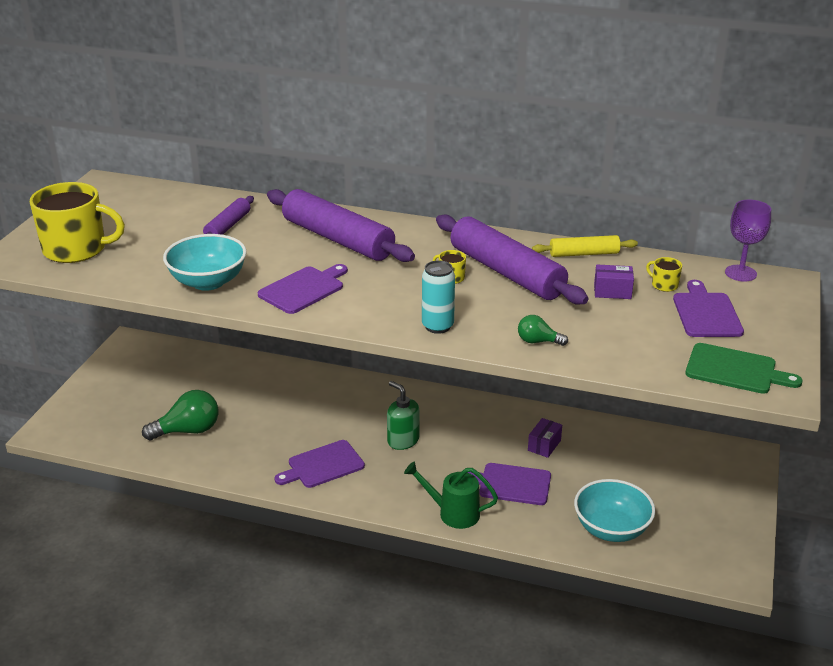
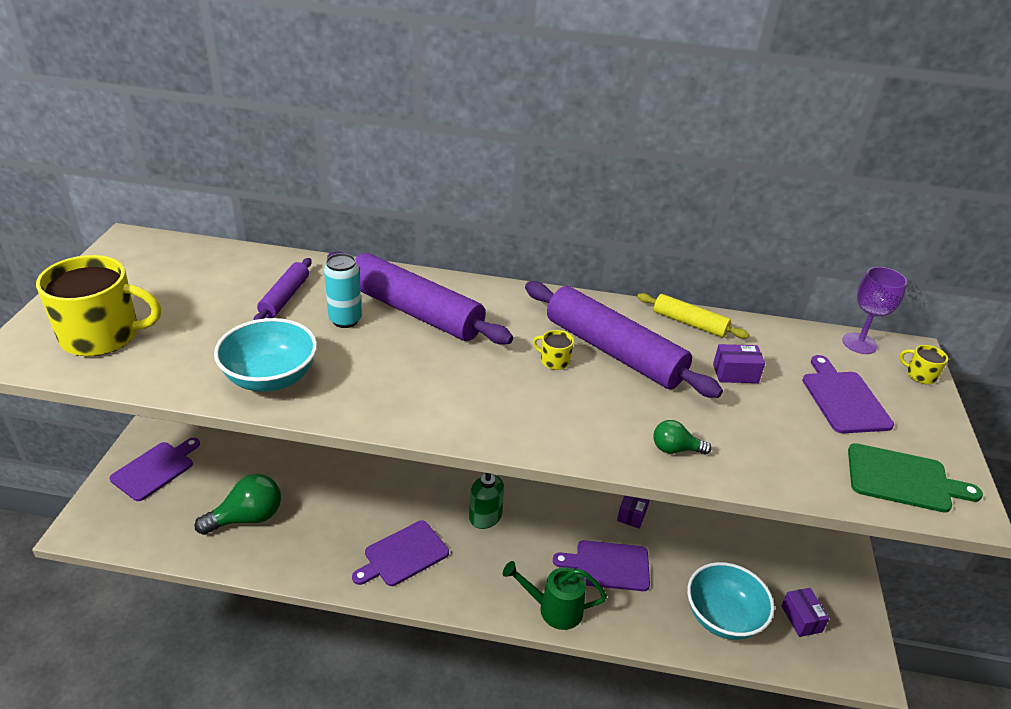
camera: 10 degrees left, 5 degrees up
purple cutting board [258,264,348,314] -> purple cutting board moved to [110,438,200,501]
turquoise can [422,260,455,334] -> turquoise can moved to [324,253,362,328]
yellow rolling pin [532,235,638,257] -> yellow rolling pin turned 45 degrees clockwise [637,293,749,339]
yellow mug [646,257,682,292] -> yellow mug moved to [899,345,948,384]
none -> purple box [781,588,829,637]

